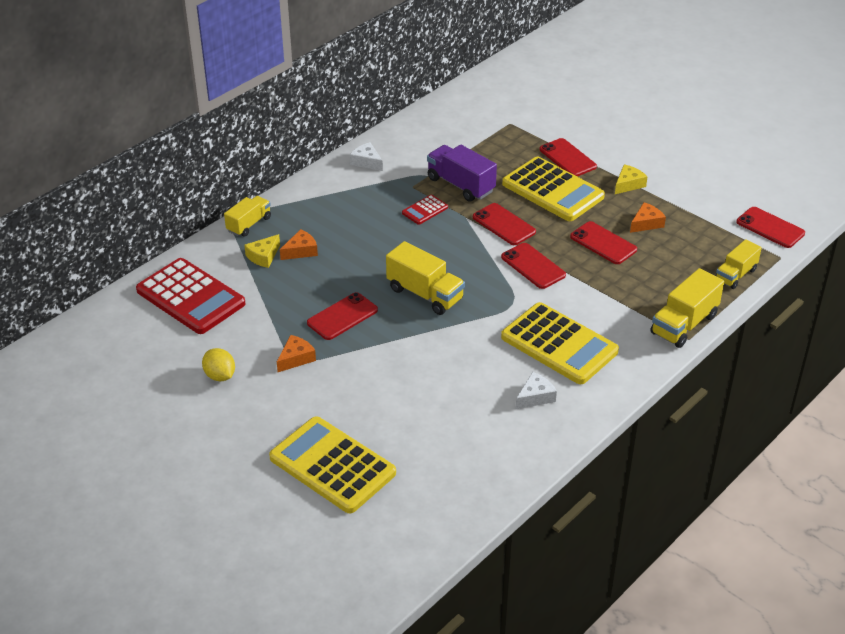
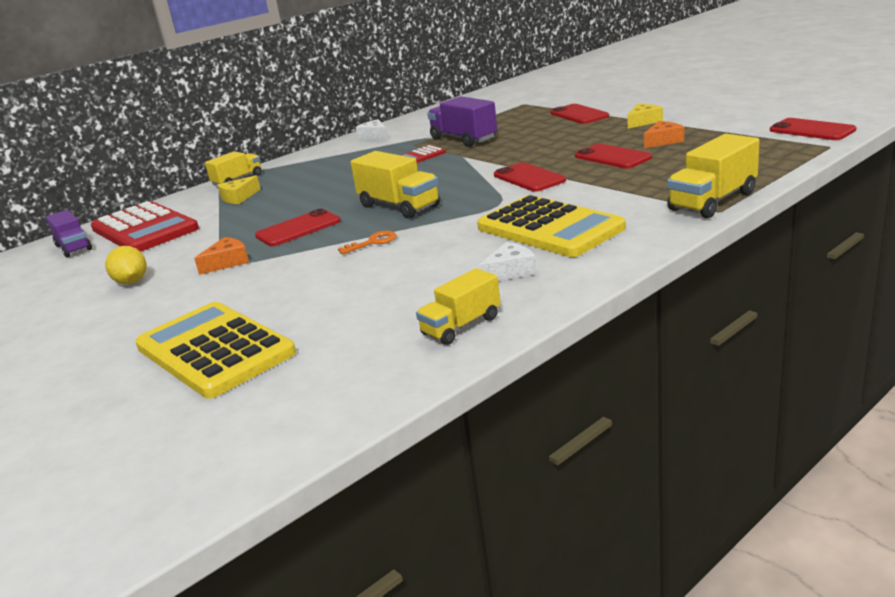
camera: 10 degrees right, 15 degrees down
orange cheese [280,229,318,260] -> none
red phone [473,203,536,245] -> none
yellow calculator [502,156,605,221] -> none
yellow truck [716,239,762,289] -> yellow truck moved to [416,268,501,345]
none -> purple truck [46,210,92,258]
none -> orange key [338,231,396,254]

